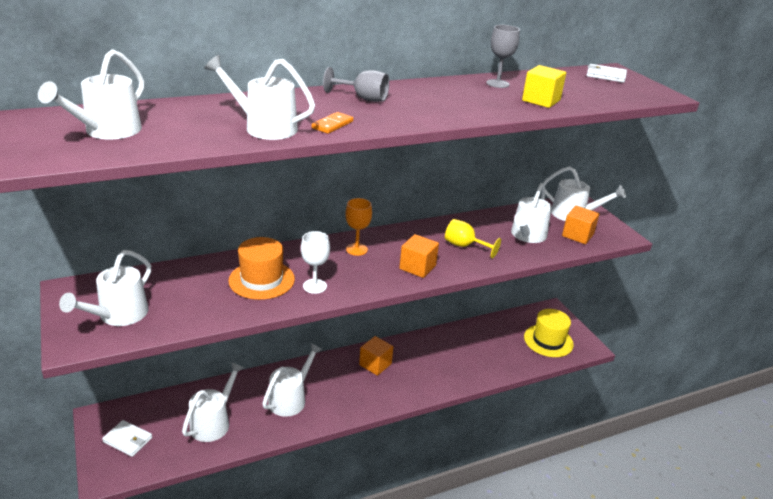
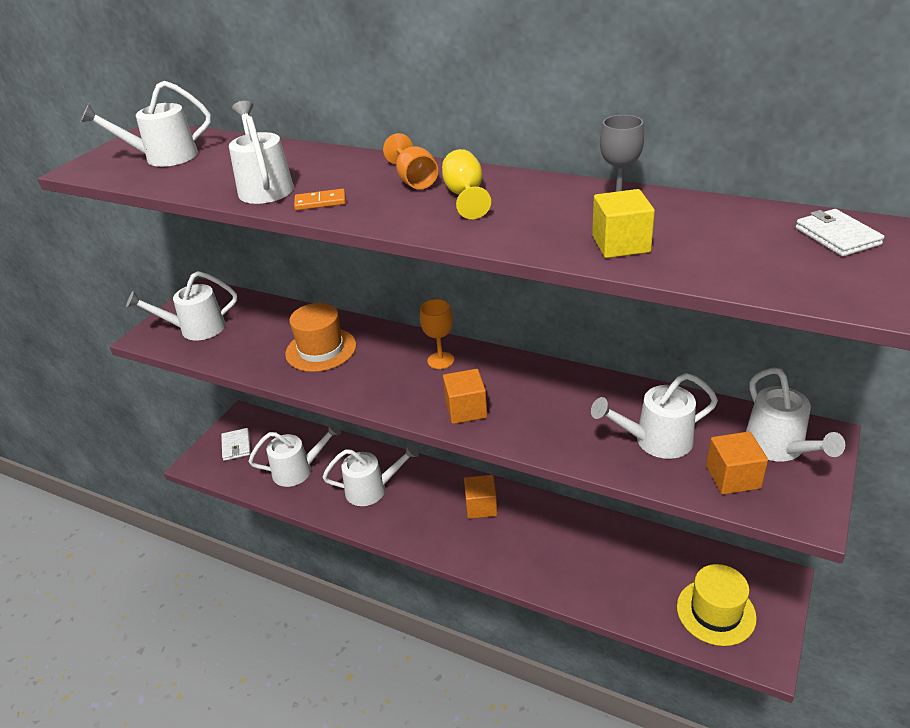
camera: 55 degrees right, 5 degrees up
white goblet [301,231,330,294] -> none
grey goblet [323,67,389,102] -> orange goblet [383,133,438,189]
yellow goblet [445,219,501,258] -> yellow goblet moved to [442,149,491,219]

